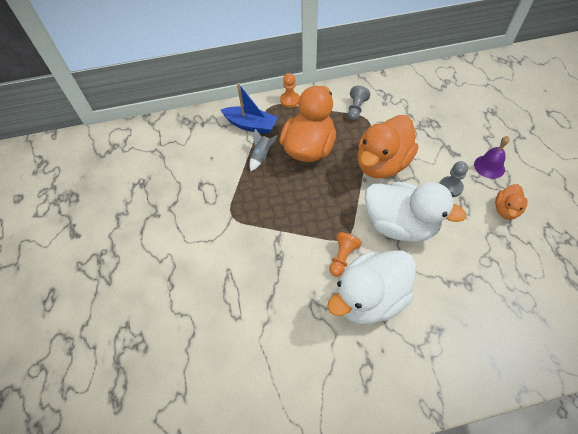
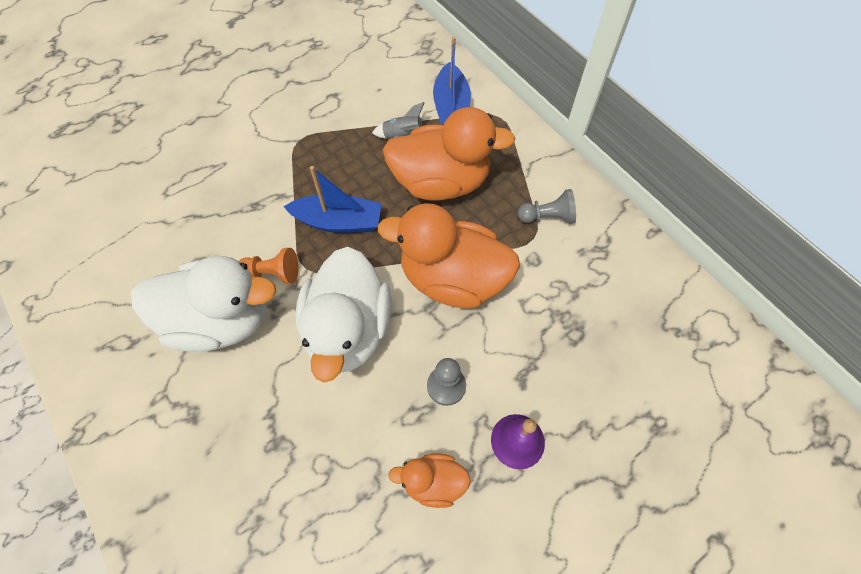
camera: 65 degrees right, 5 degrees up
orange pawn [280,73,300,107] -> none
white duck [327,250,416,324] -> white duck turned 150 degrees clockwise [131,256,277,352]
none -> blue boat [284,166,382,233]

